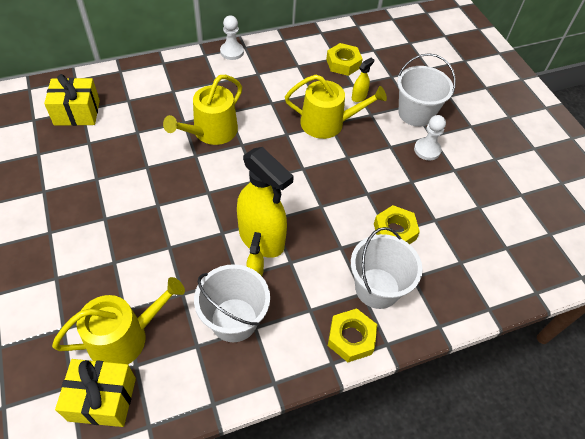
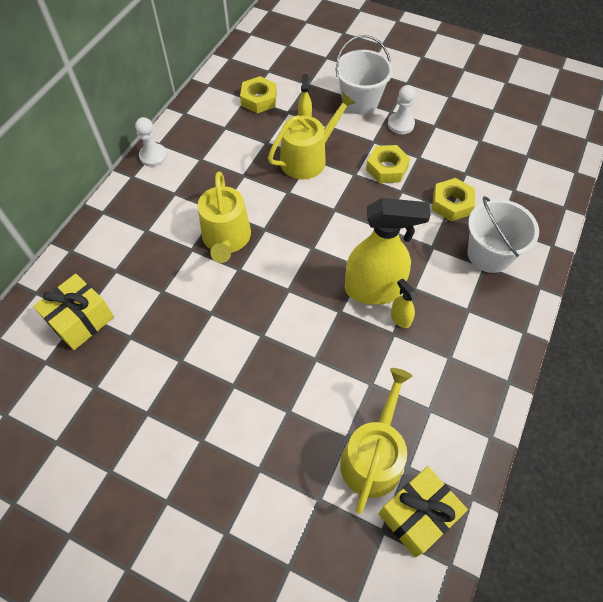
camera: 40 degrees left, 5 degrees up
white bucket [194,264,270,342] -> none
yellow nut [328,308,377,362] -> yellow nut moved to [366,145,410,183]

